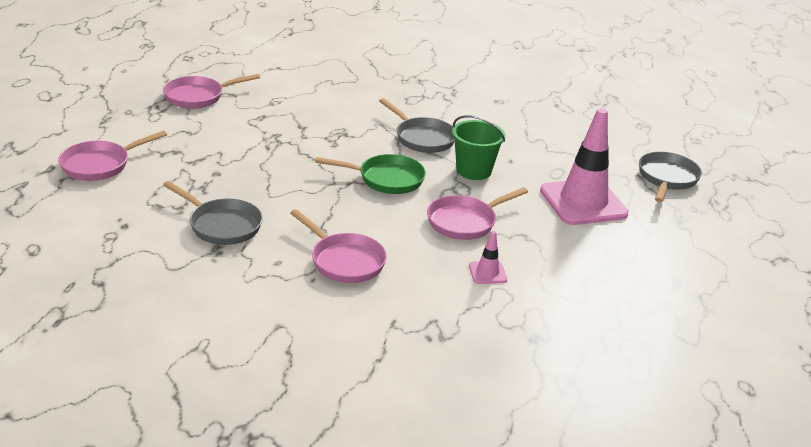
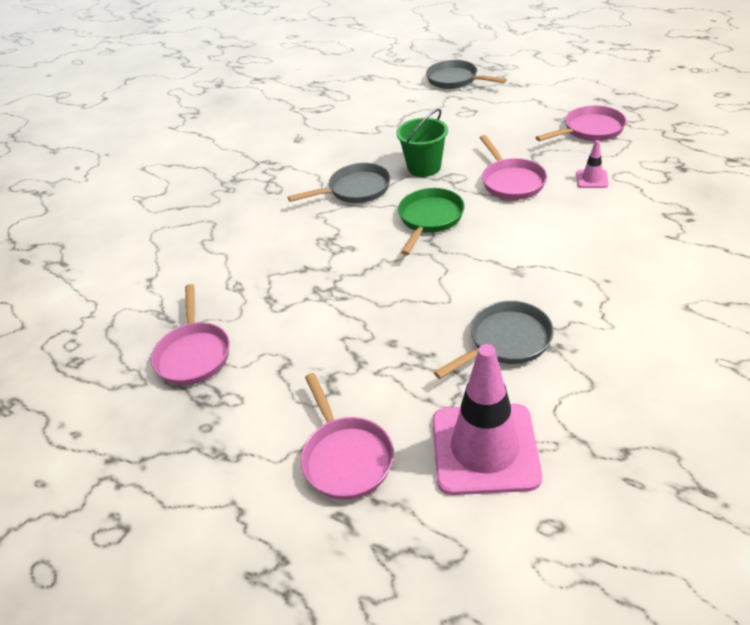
camera: 65 degrees left, 10 degrees up
pink pan [290,209,387,283] -> pink pan moved to [535,105,627,141]
pink traffic cone [540,108,629,225] -> pink traffic cone moved to [432,344,542,495]

